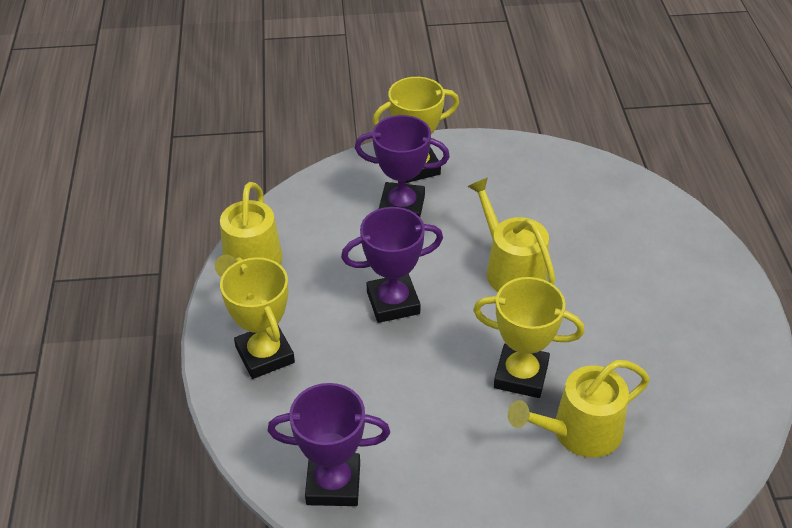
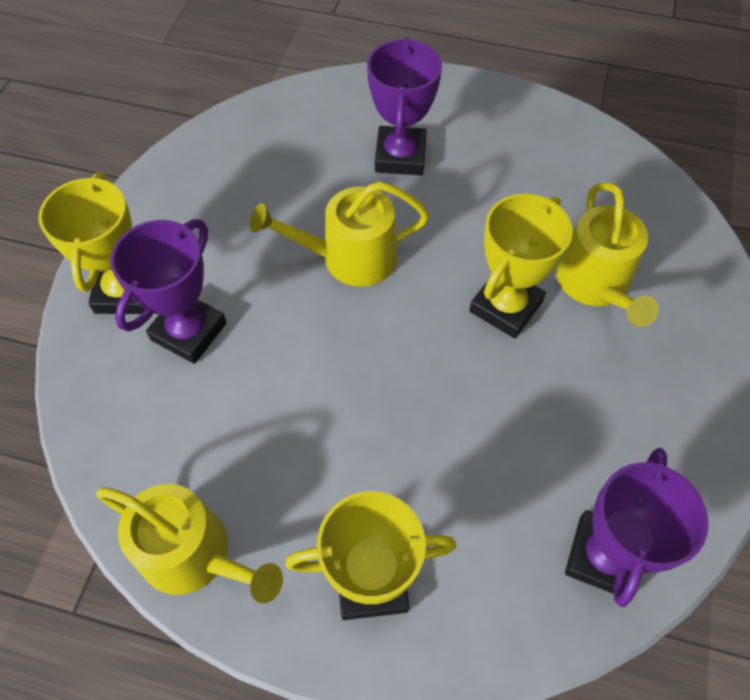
camera: 70 degrees left, 15 degrees up
purple trophy [341,207,443,323] -> purple trophy moved to [367,37,442,176]

